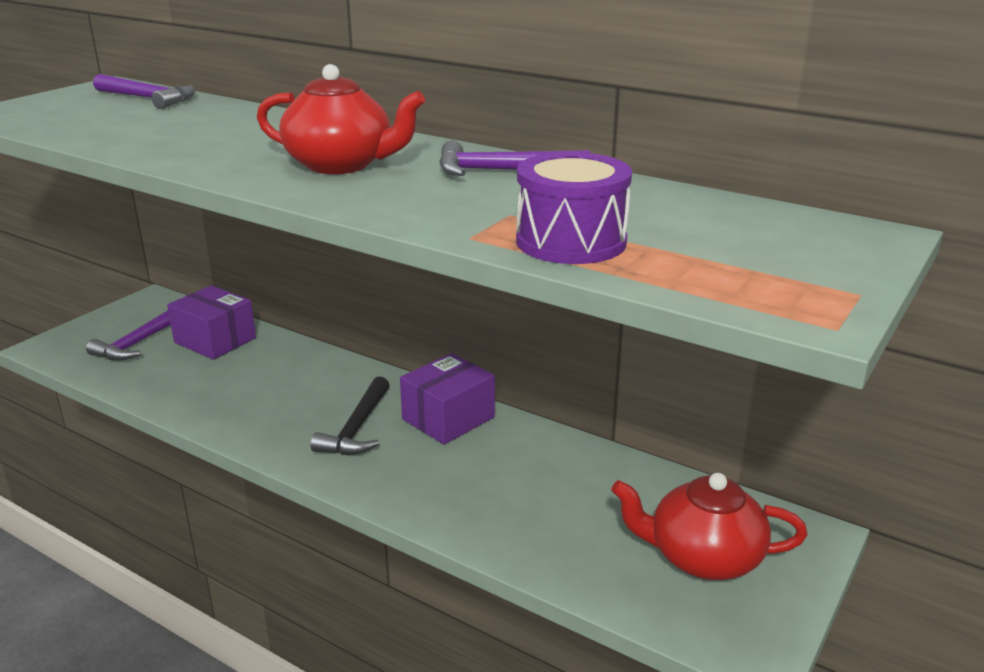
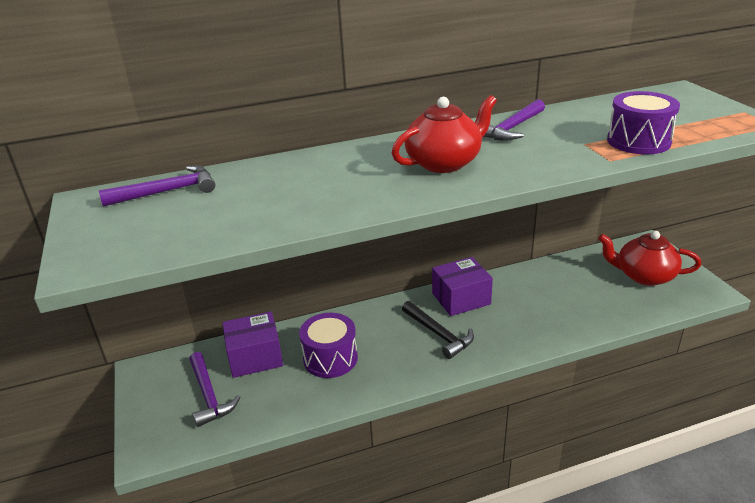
camera: 50 degrees left, 5 degrees up
purple box [400,353,495,445] -> purple box turned 75 degrees clockwise [432,257,493,316]
red teapot [611,473,808,580] -> red teapot turned 60 degrees clockwise [598,231,702,286]
none -> purple drum [299,313,358,378]

